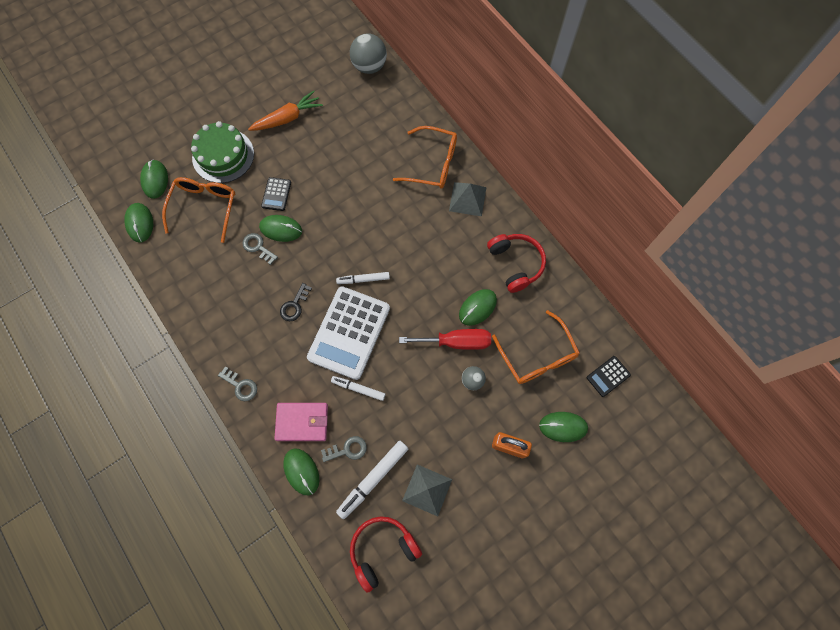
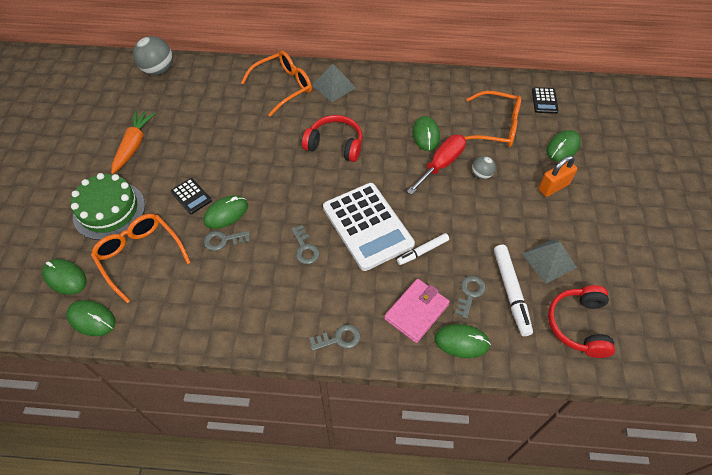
camera: 50 degrees left, 15 degrees down
black key [280,283,312,321] -> grey key [291,225,320,264]
white marker [336,272,390,284] -> none
red headphones [487,234,546,293] -> red headphones moved to [302,115,363,162]

